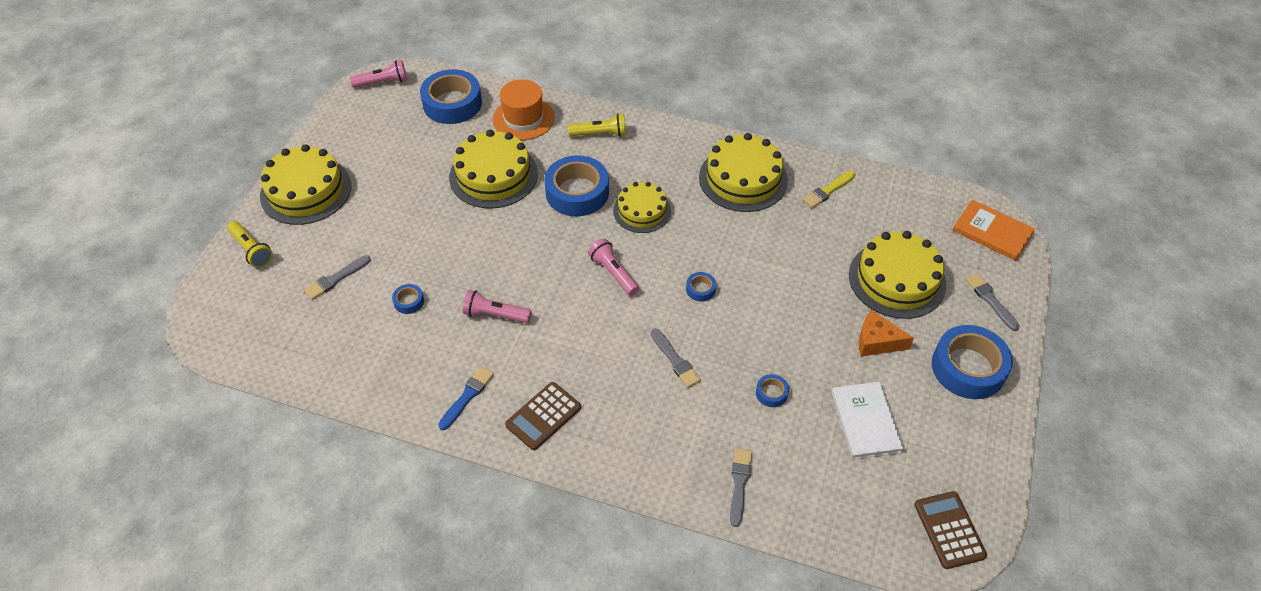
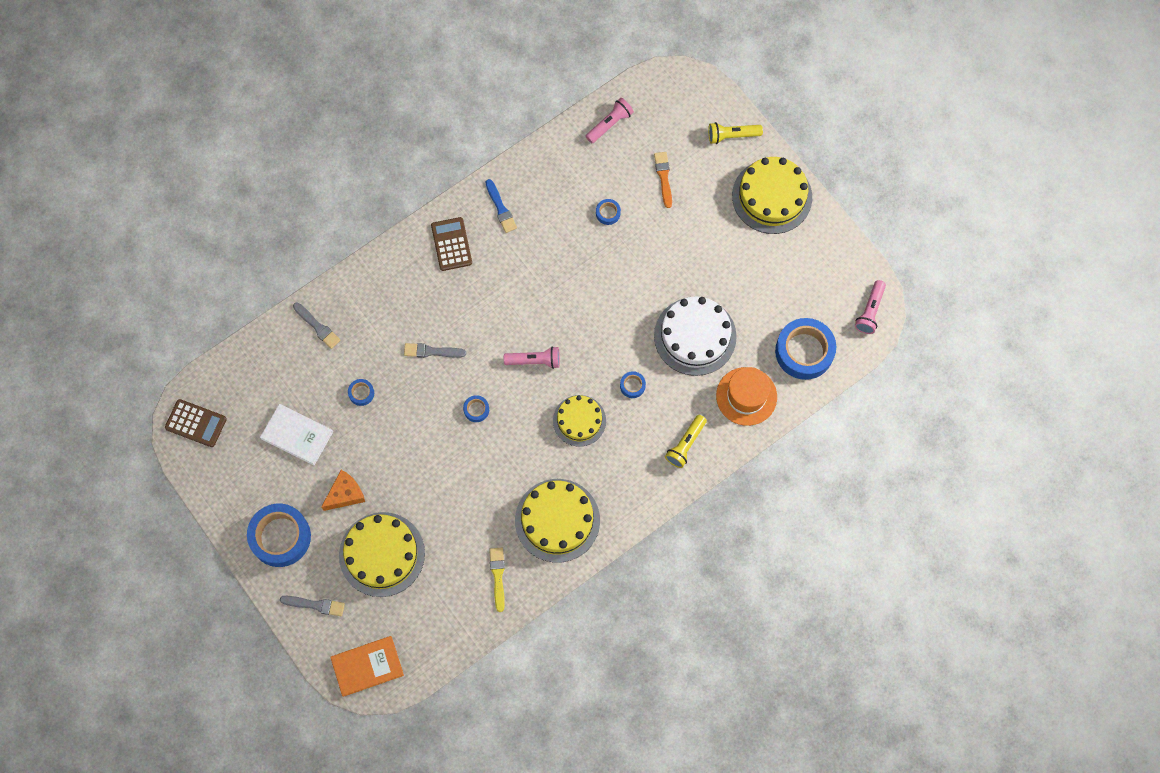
camera: 125 degrees right, 20 degrees up
grey brush [304,255,371,300] -> orange brush [654,152,672,208]
yellow cake [449,130,538,209] -> white cake [654,296,737,376]
pink flashlight [463,290,532,323] -> pink flashlight moved to [586,98,634,143]
blue tape [544,155,609,216] -> blue tape [620,371,646,398], size x0.43

